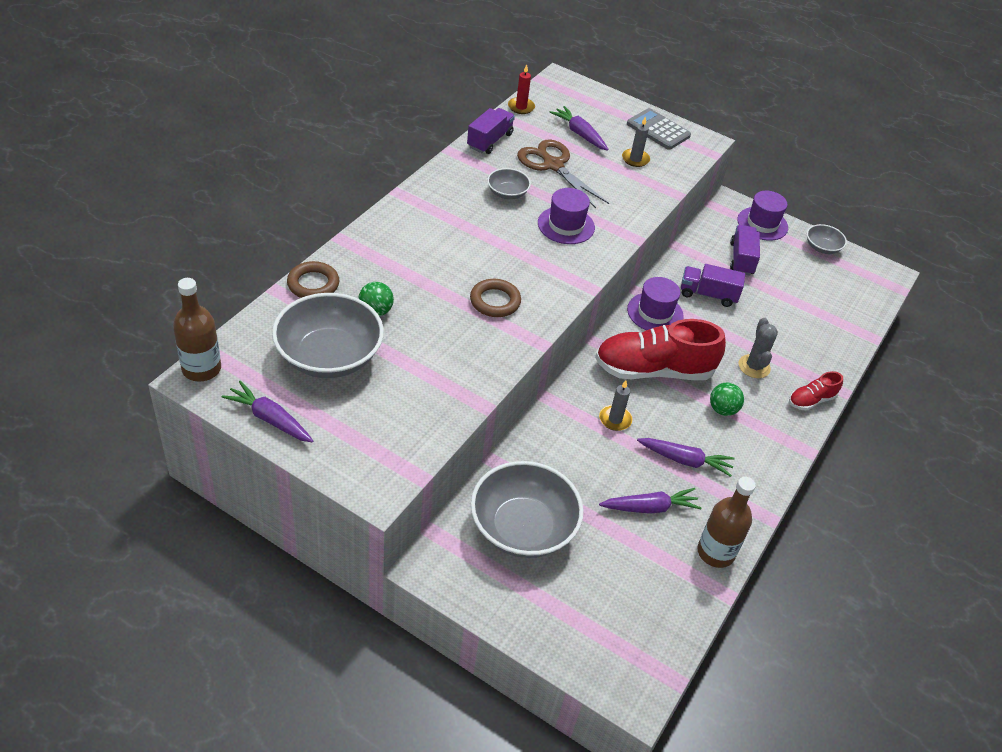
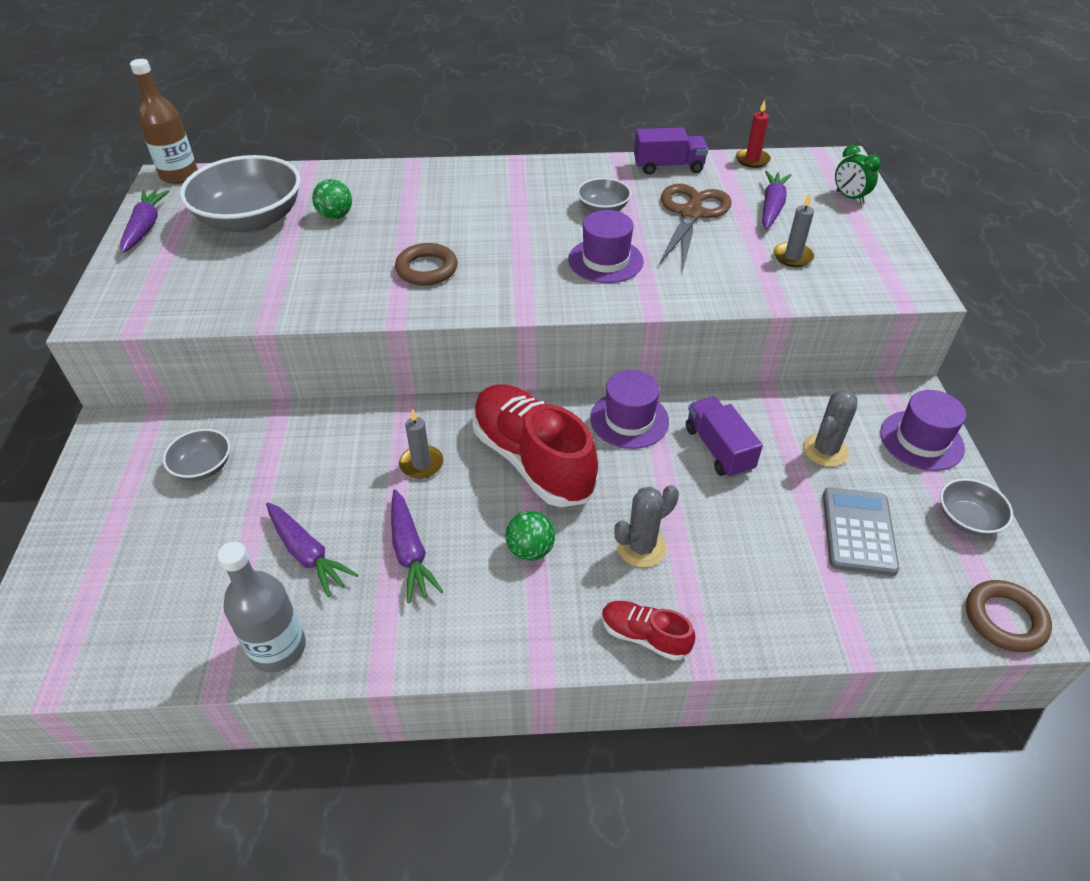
camera: 60 degrees right, 0 degrees up
brown ring [287,261,339,298] -> brown ring moved to [966,580,1052,652]
grey bowl [471,461,584,558] -> grey bowl [163,429,230,481], size x0.48
grey calculator [627,108,691,150] -> grey calculator moved to [823,487,899,576]
brown bottle [697,477,756,568] -> grey bottle [217,541,306,673]
purple truck [730,225,760,276] -> grey cactus [803,390,858,467]
none -> green clock [835,145,881,204]

